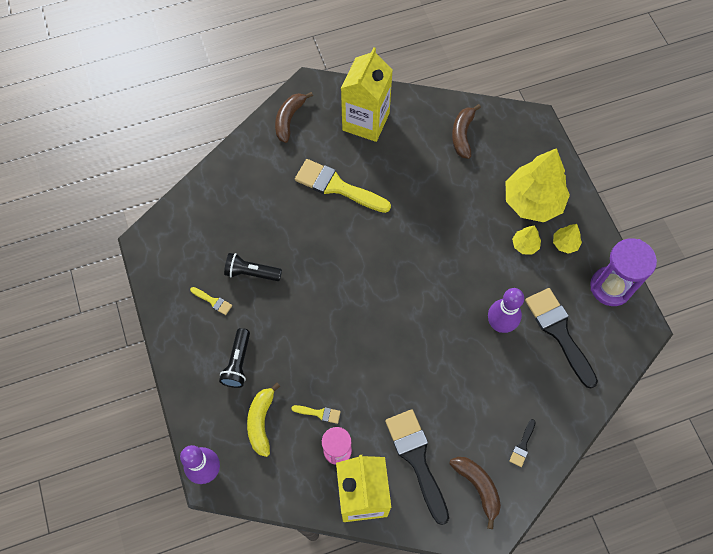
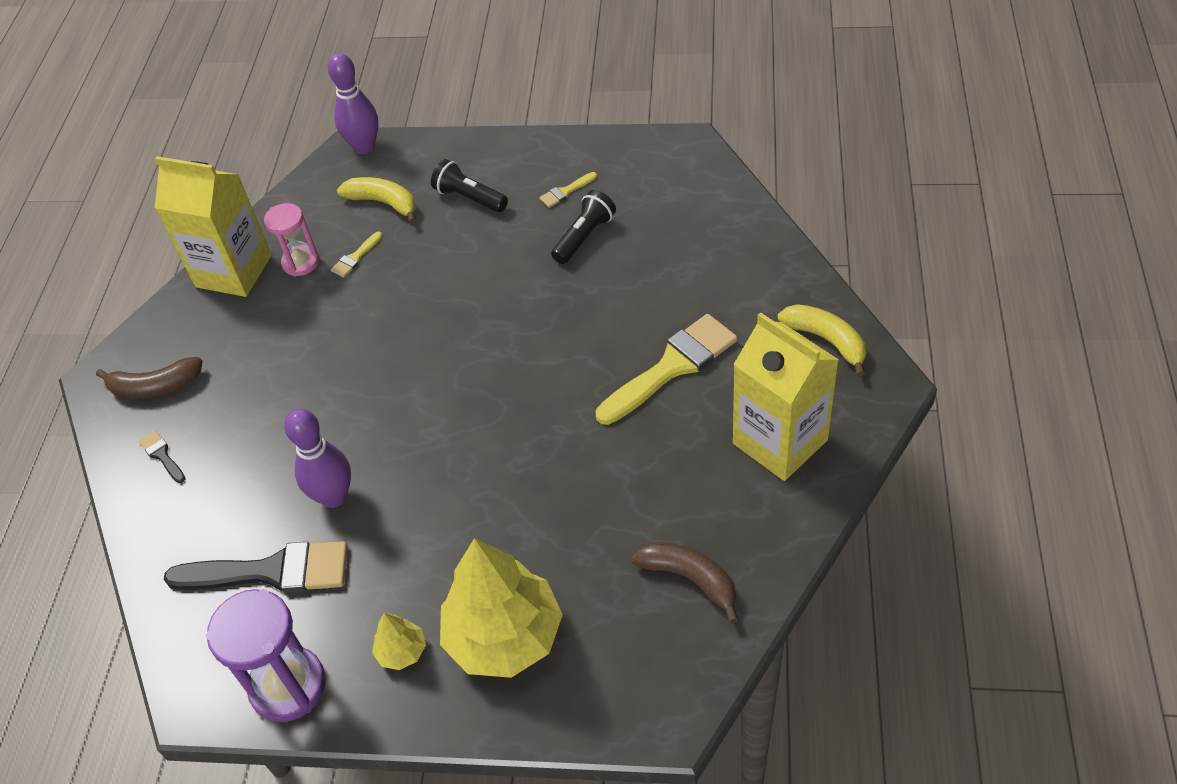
camera: 120 degrees right, 15 degrees down
brown banana [275,92,313,143] -> yellow banana [778,304,866,376]
black brush [385,409,449,525] -> none
yellow tree [512,225,541,255] -> none

